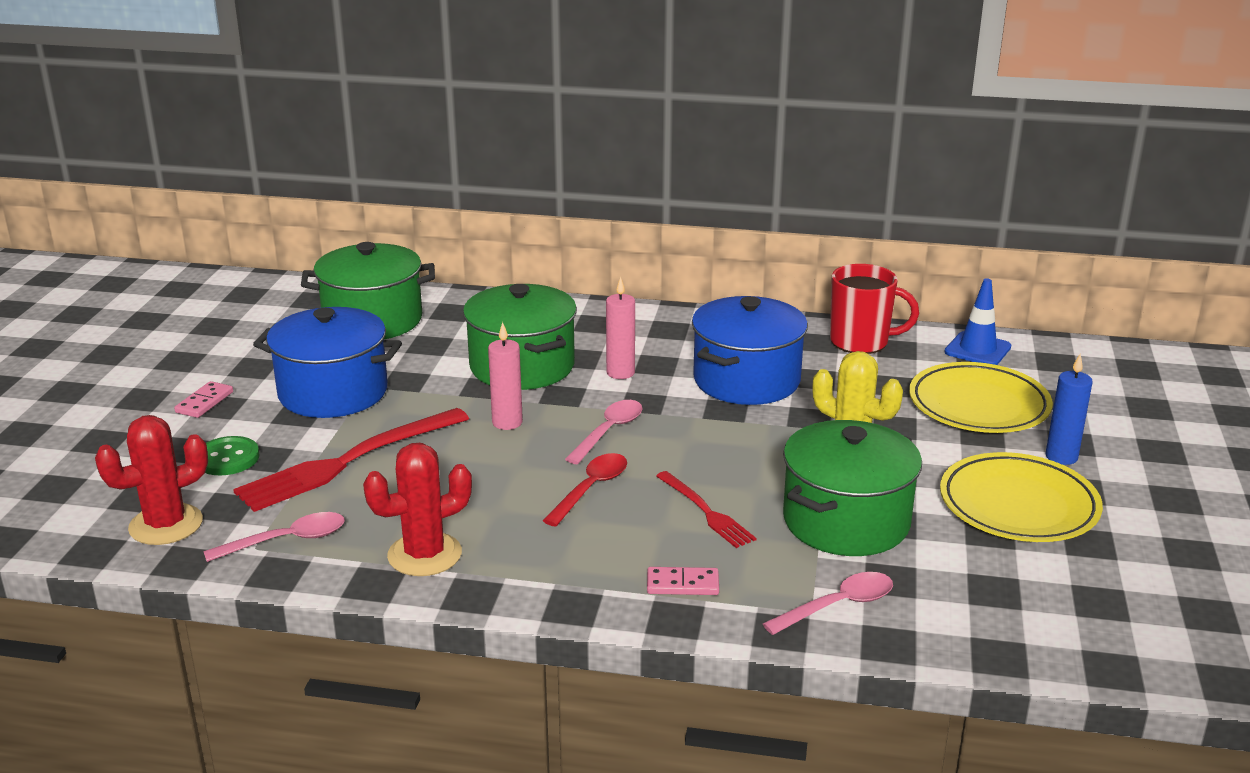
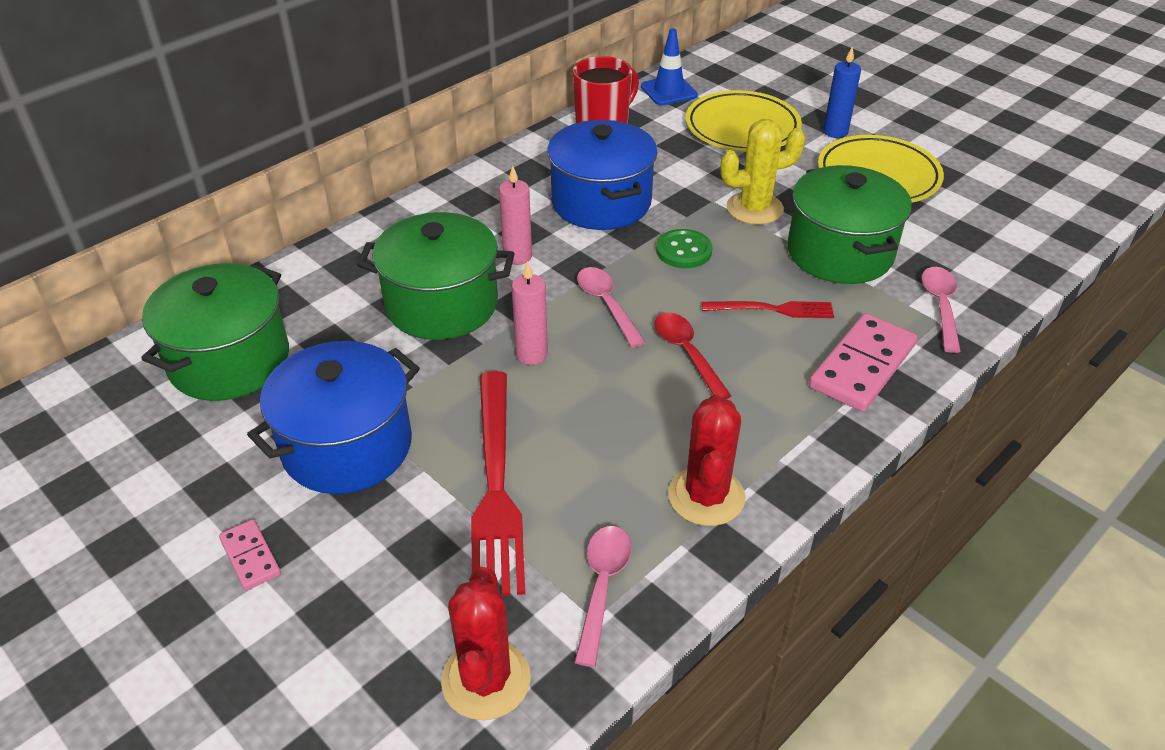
camera: 55 degrees left, 15 degrees up
green button [205,436,260,475] -> green button moved to [656,229,713,268]
pink domino [647,567,719,595] -> pink domino [809,313,917,412], size x1.93

